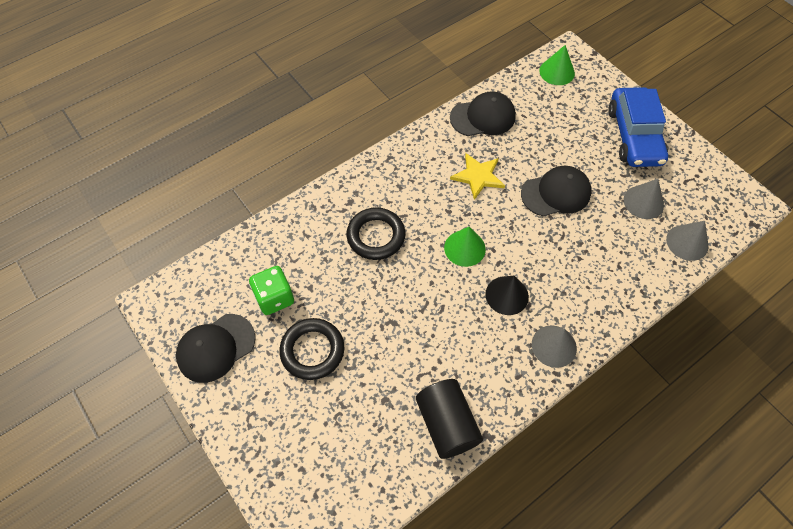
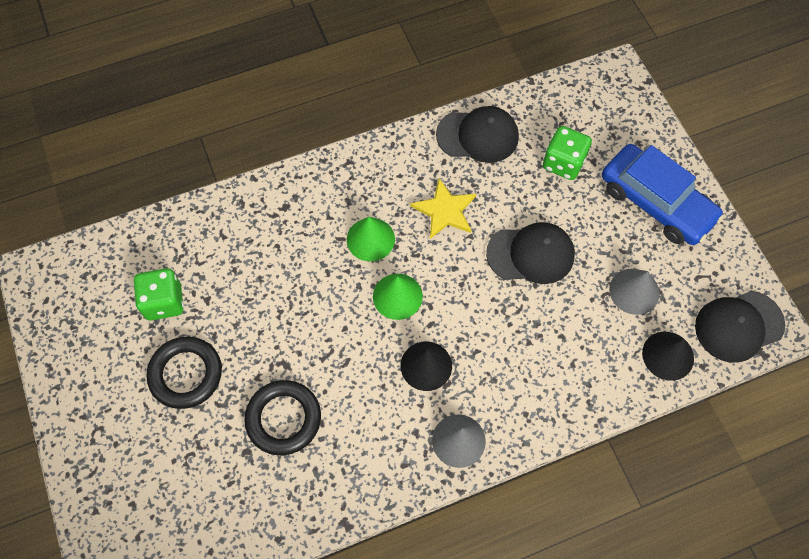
camera: 15 degrees right, 5 degrees up
black cap [176,314,256,383] -> black cap moved to [695,291,785,363]
black ring [346,208,406,260] -> black ring moved to [244,380,321,455]
black cylinder [416,379,483,459] -> none
green cone [539,45,575,85] -> green cone moved to [347,217,395,261]
blue car [608,87,668,167] -> blue car turned 60 degrees counterclockwise [602,144,724,245]
grey cone [666,221,708,261] -> black cone [642,332,694,381]
none -> green dice [543,126,592,180]

